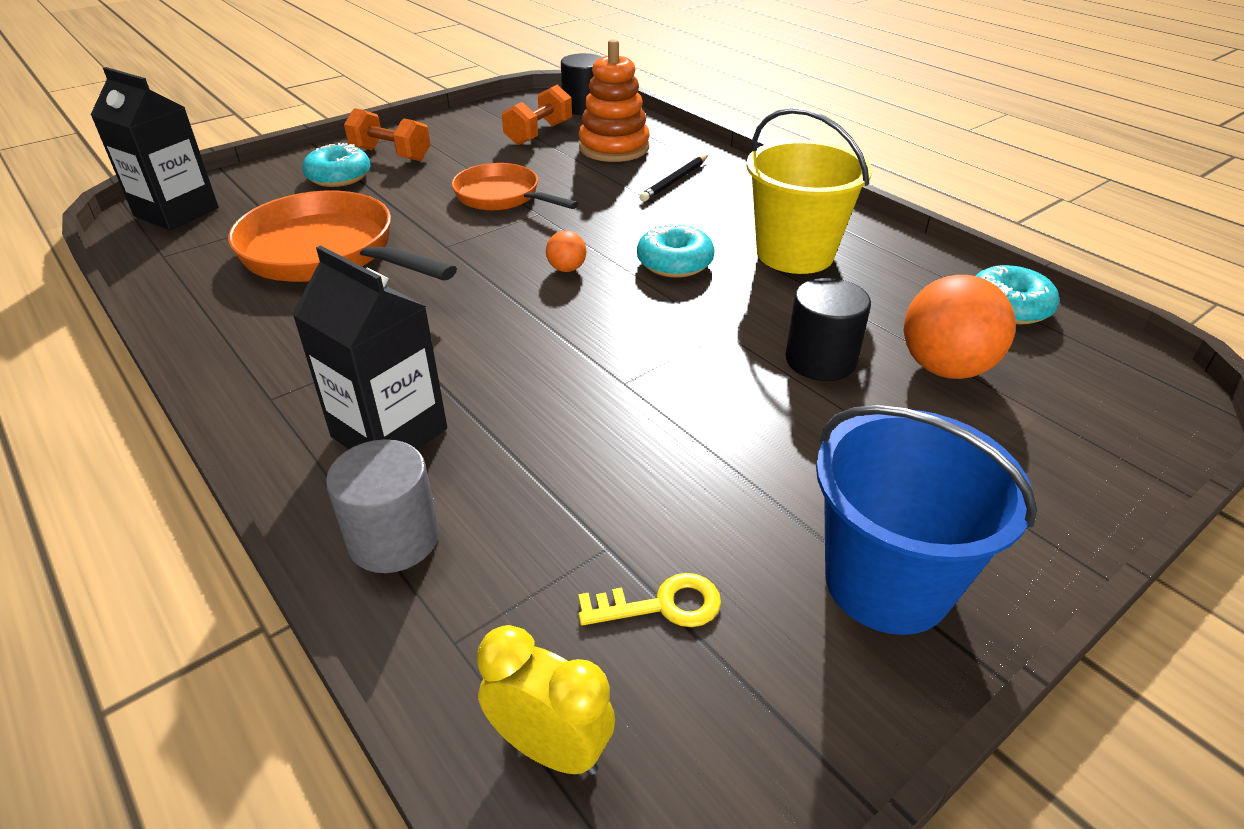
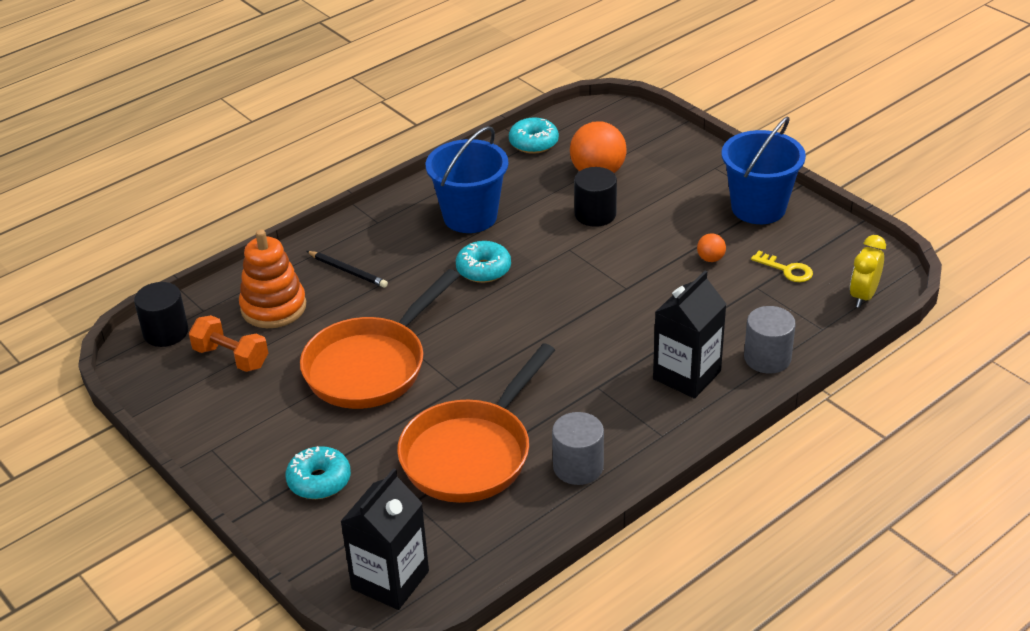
camera: 90 degrees left, 0 degrees up
orange dumbbell [344,108,430,161] -> none
orange pan [452,163,578,211] -> orange pan [300,269,460,409], size x1.62
orange ball [546,231,586,272] -> orange ball moved to [697,233,726,262]
yellow key [578,573,721,627] -> yellow key turned 135 degrees clockwise [751,251,813,282]
yellow bucket [746,107,872,274] -> blue bucket [426,126,509,233]
none -> grey cylinder [552,412,604,485]

